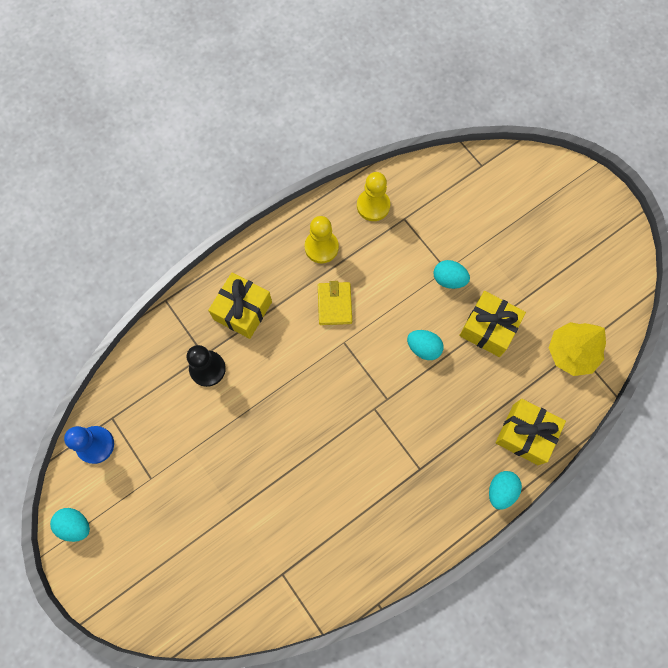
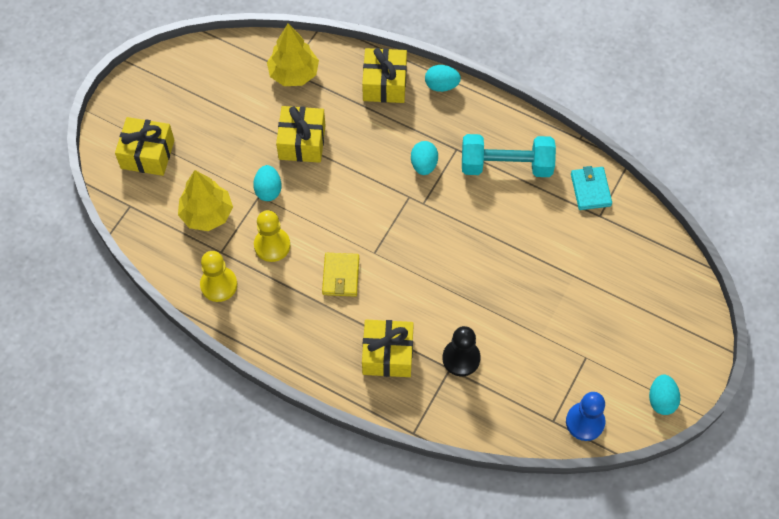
camera: 115 degrees left, 10 degrees down
yellow pawn [304,216,339,263] -> yellow pawn moved to [254,210,290,262]
yellow wallet [318,281,352,325] -> yellow wallet turned 60 degrees counterclockwise [322,253,359,297]
turquoise egg [407,330,444,360] -> turquoise egg moved to [411,141,438,175]
none -> yellow gift [115,117,175,176]
none -> yellow tree [178,170,233,231]
none -> turquoise dumbbell [462,134,556,177]
none -> turquoise wallet [571,166,612,210]

